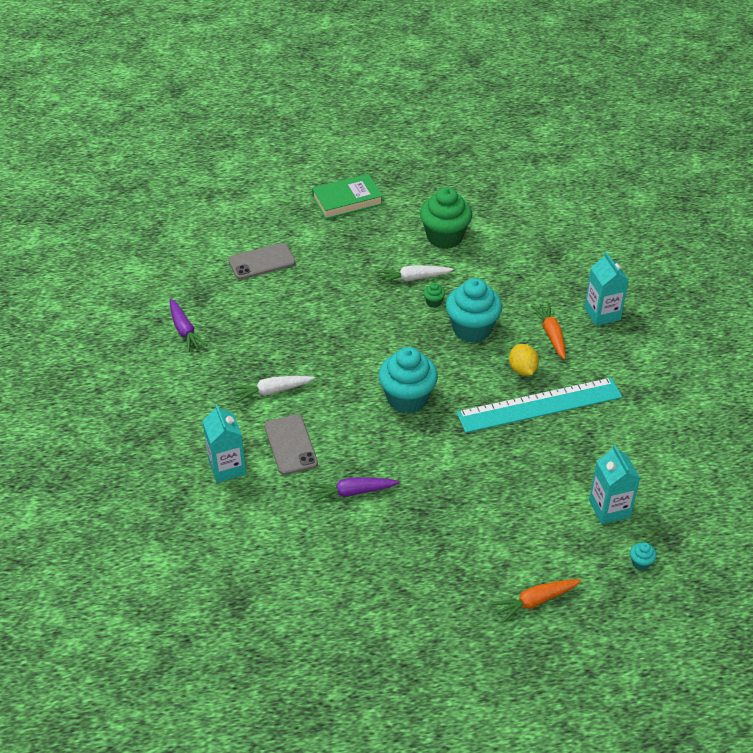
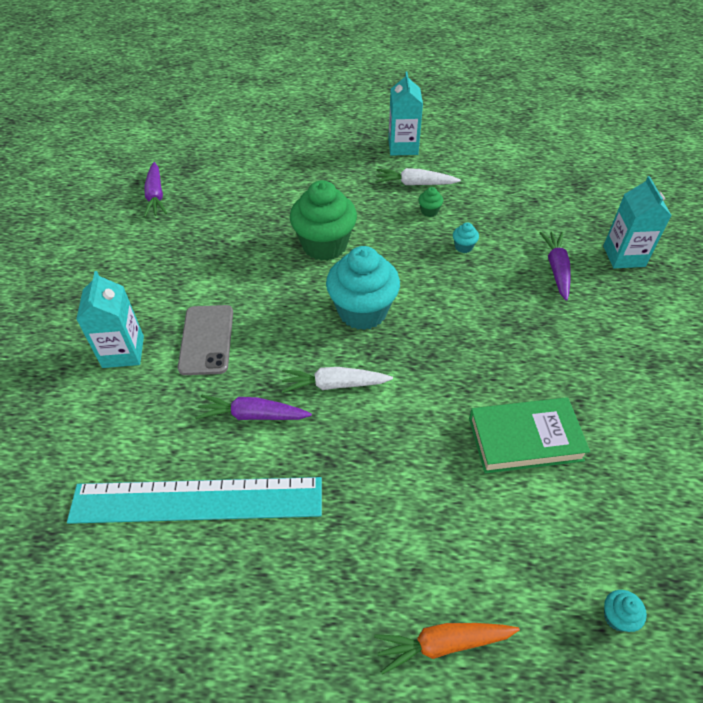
camera: 15 degrees right, 5 degrees up
grey phone [228,243,295,280] -> none
white carrot [232,376,315,402] -> white carrot moved to [282,367,393,393]
green book [312,174,383,219] -> green book moved to [469,397,590,473]
green cupcake [420,187,472,249] -> green cupcake moved to [290,180,357,261]
turquoise cupcake [446,278,502,343] -> turquoise cupcake [453,222,479,253], size x0.40
turquoise ruler [457,378,622,433] -> turquoise ruler moved to [67,477,322,524]
yellow lemon [509,344,539,376] -> none
orange carrot [531,302,566,360] -> purple carrot [540,232,571,301]
turquoise carton [589,445,640,524] -> turquoise carton moved to [388,72,423,156]

